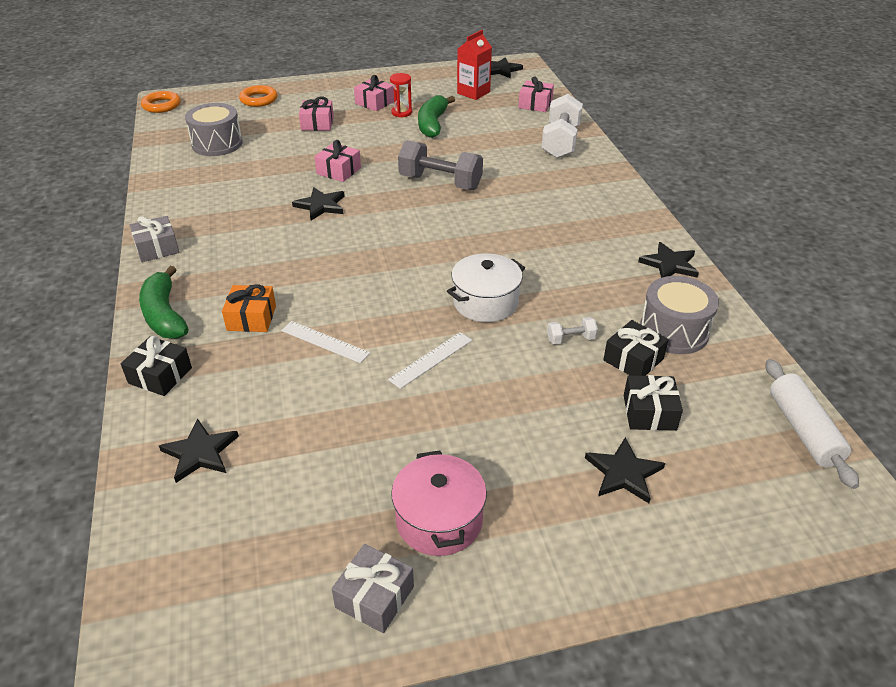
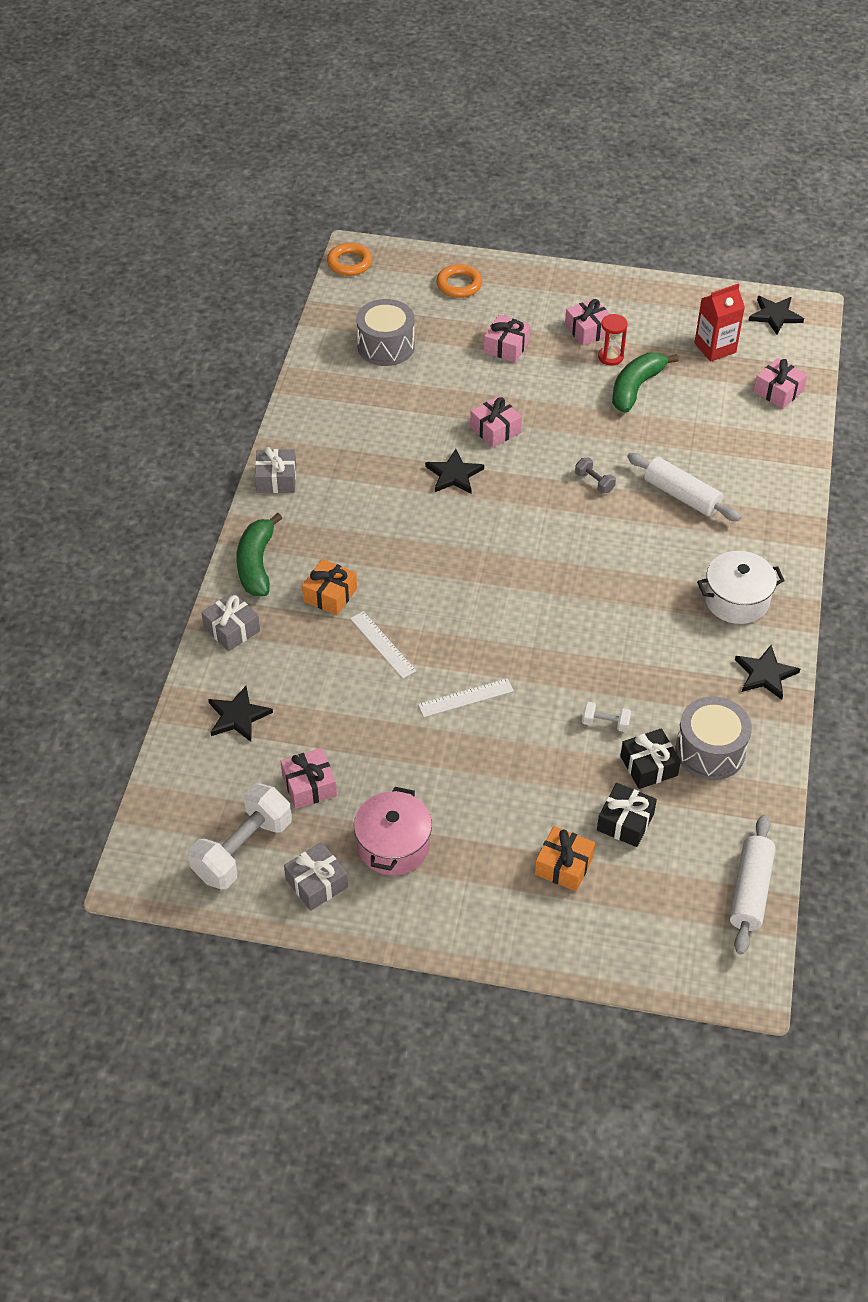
camera: 25 degrees right, 10 degrees up
black gift [121,336,192,396] -> grey gift [201,592,260,652]
grey dumbbell [398,140,483,190] -> grey dumbbell [575,457,616,494], size x0.46
white pot [447,253,525,322] -> white pot moved to [697,551,785,624]
white dumbbell [542,94,583,158] -> white dumbbell moved to [188,783,292,889]
black star [585,437,665,503] -> orange gift [535,826,595,891]
none -> pink gift [281,748,337,809]
none -> white rolling pin [627,453,741,521]

